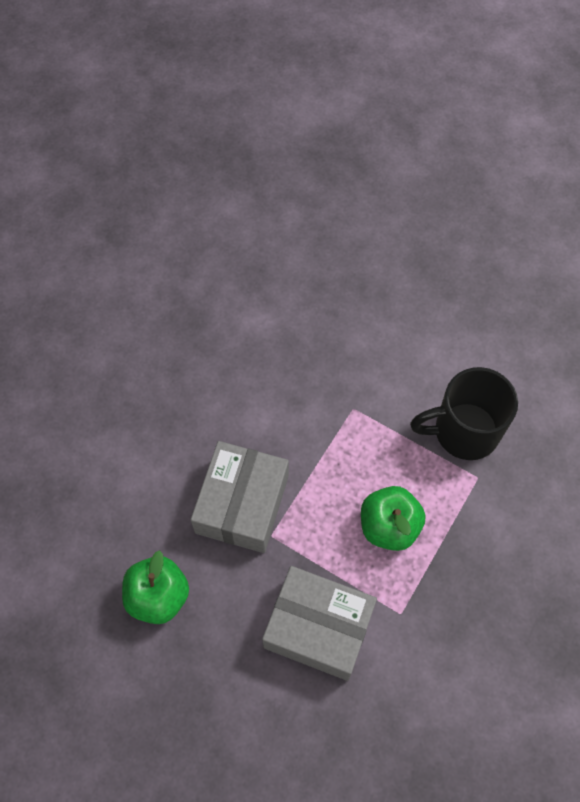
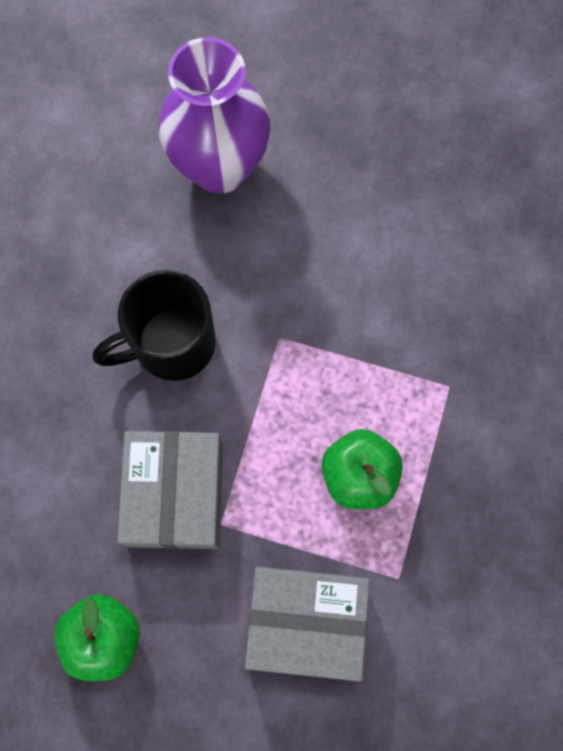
camera: 15 degrees left, 10 degrees up
black mug [410,367,518,460] -> black mug moved to [92,270,216,381]
none -> purple vase [158,37,270,194]

